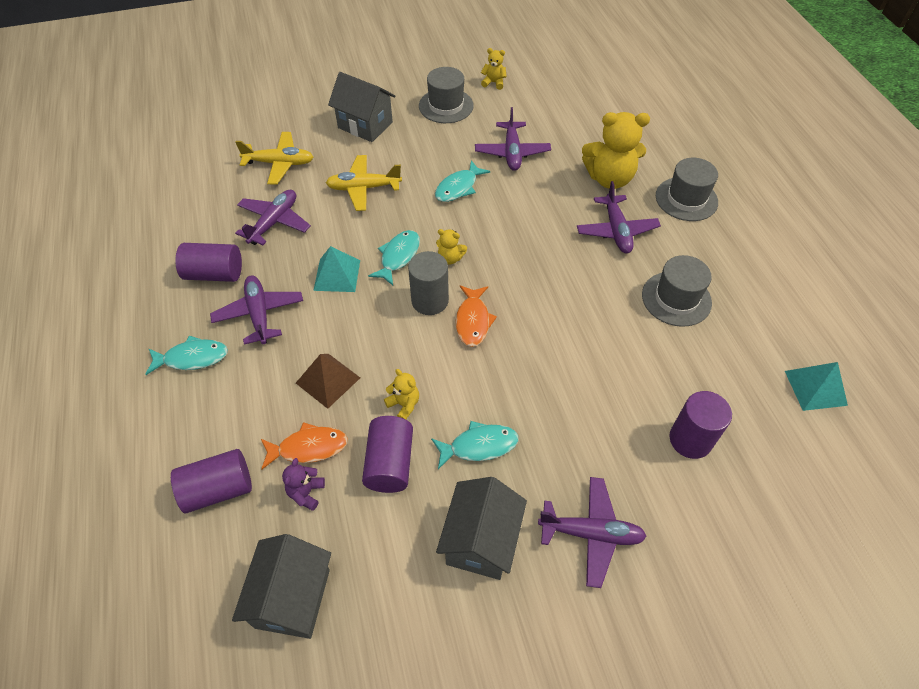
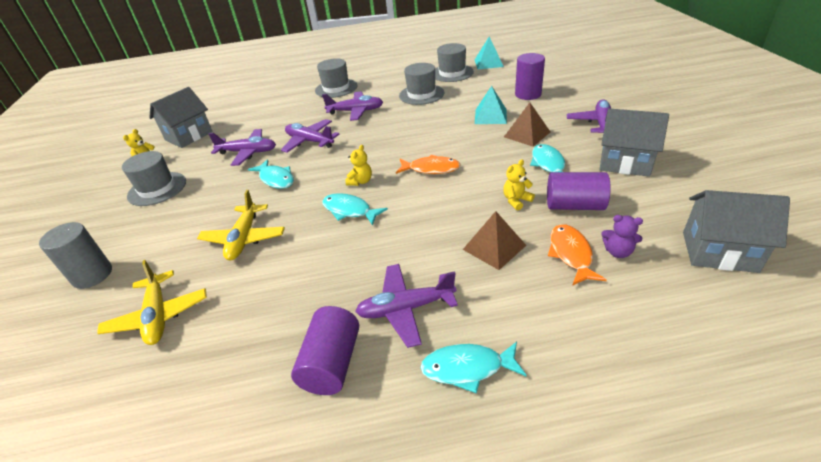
camera: 80 degrees left, 15 degrees down
turquoise fish [146,336,228,375] -> turquoise fish turned 90 degrees counterclockwise [421,342,527,393]
purple cylinder [171,449,252,513] -> none
yellow plane [235,132,313,185] -> yellow plane turned 150 degrees clockwise [97,260,207,345]
purple plane [235,190,311,245] -> purple plane moved to [281,119,340,153]
turquoise pyramid [313,246,360,292] -> turquoise pyramid moved to [475,86,507,124]
grey house [328,72,395,142] -> grey house moved to [149,87,213,148]
grey cylinder [408,251,449,315] -> grey cylinder moved to [39,222,112,289]
yellow teddy bear [582,112,650,189] -> none
none -> grey hat [435,43,474,82]
none -> brown pyramid [504,103,550,147]

